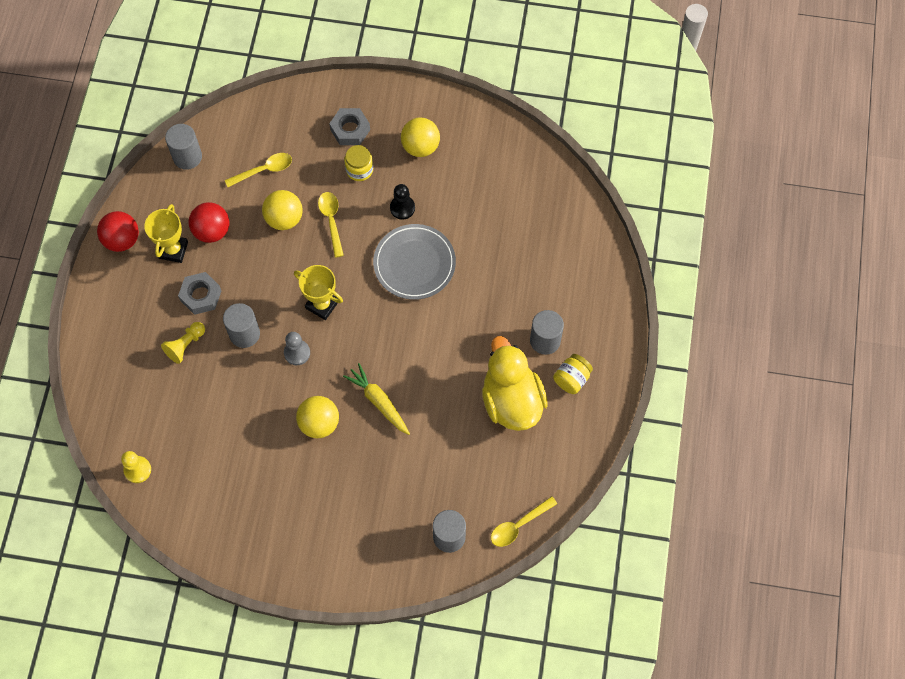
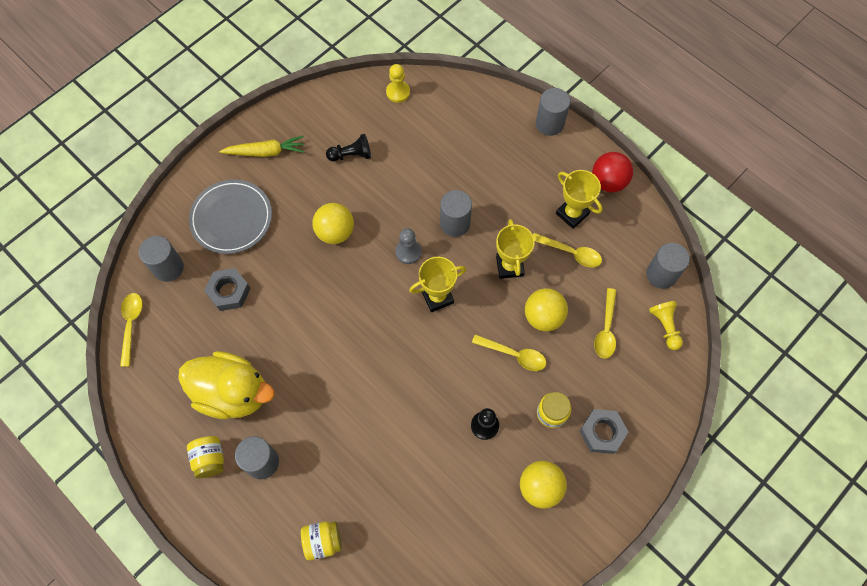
camera: 125 degrees right, 0 degrees up
yellow pawn [161,322,205,364] -> yellow pawn moved to [649,301,683,350]
grey nut [178,272,221,315] -> grey nut moved to [204,268,251,311]
red ball [189,202,230,243] -> yellow spoon [533,233,602,267]
yellow carrot [343,363,410,435] -> yellow carrot moved to [219,136,305,157]
grey plate [373,224,456,300] -> grey plate moved to [189,180,272,254]
none -> yellow jar [301,521,342,561]
none -> black pawn [326,134,371,161]
none -> yellow trophy [496,219,535,279]
none -> grey cylinder [536,88,570,136]

